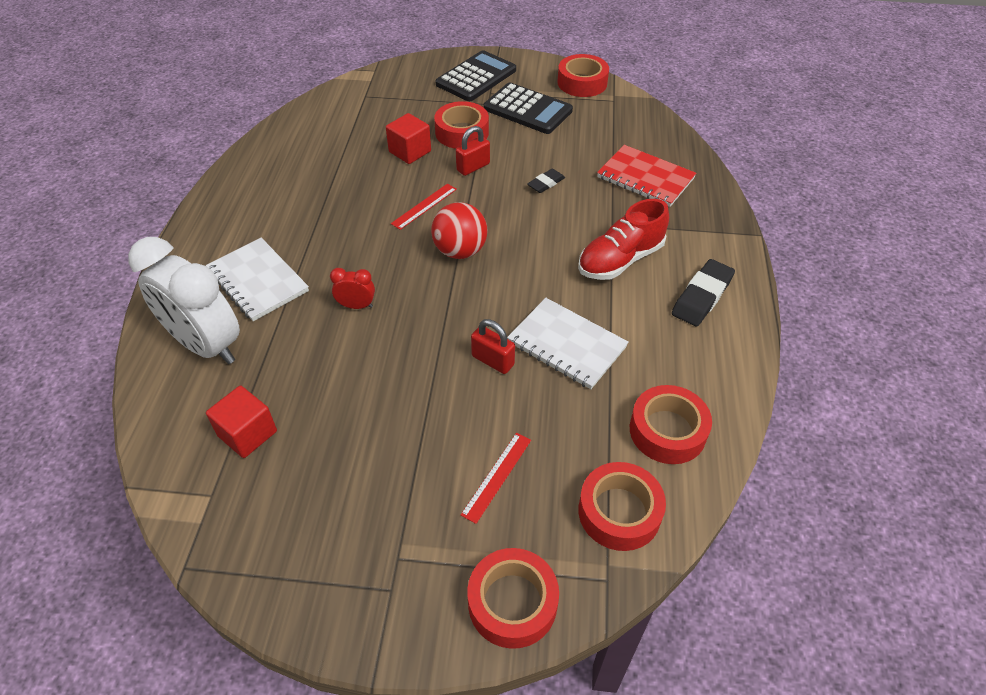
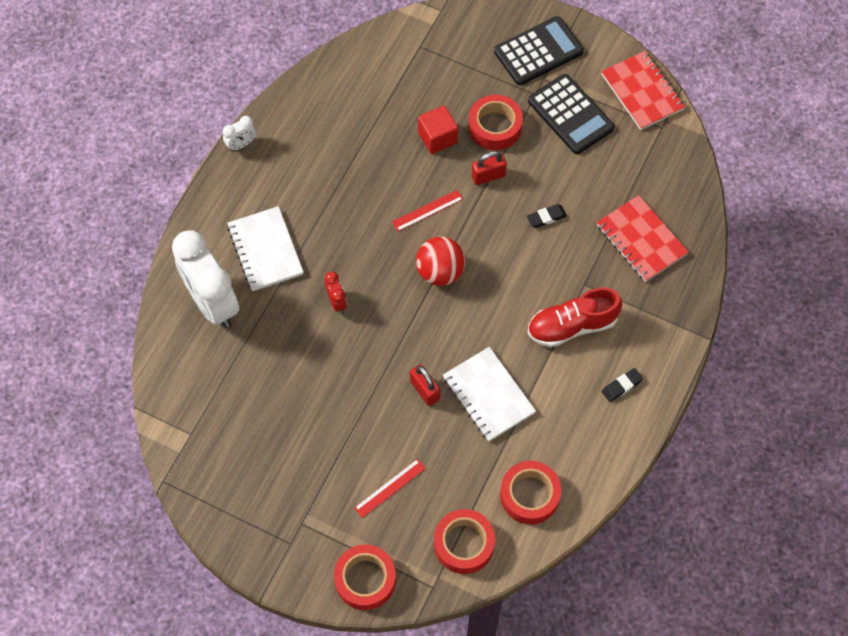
camera: 20 degrees right, 15 degrees up
red cube [206,386,277,458] -> none
red clock [330,268,375,309] -> red clock turned 45 degrees clockwise [325,272,347,314]
red tape [557,54,609,97] -> red notebook [601,51,685,130]
black eraser [672,259,735,327] -> black eraser [602,368,643,402], size x0.58
none -> white clock [223,116,256,151]

